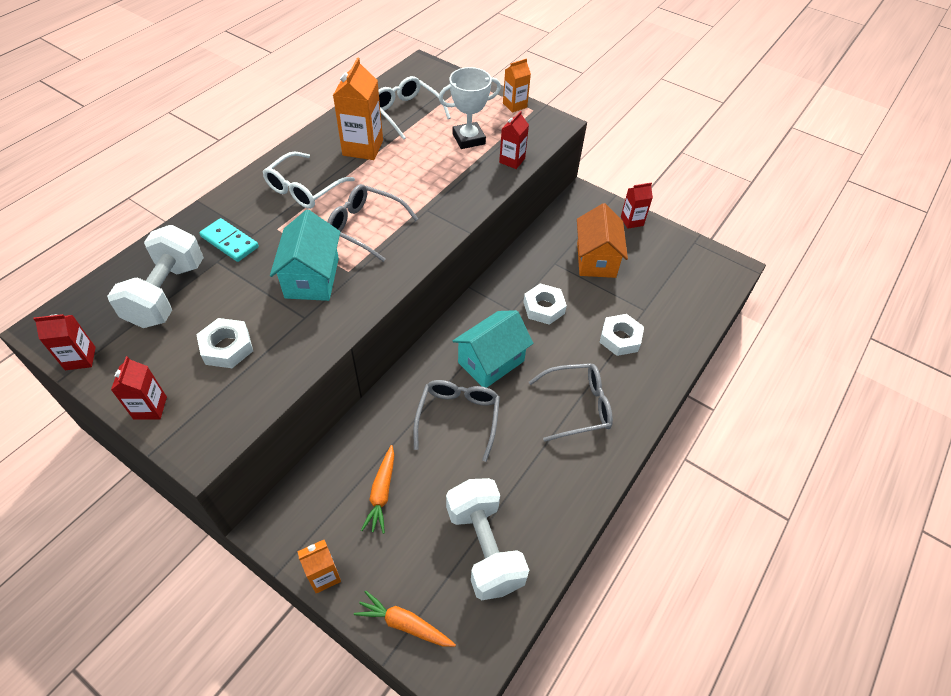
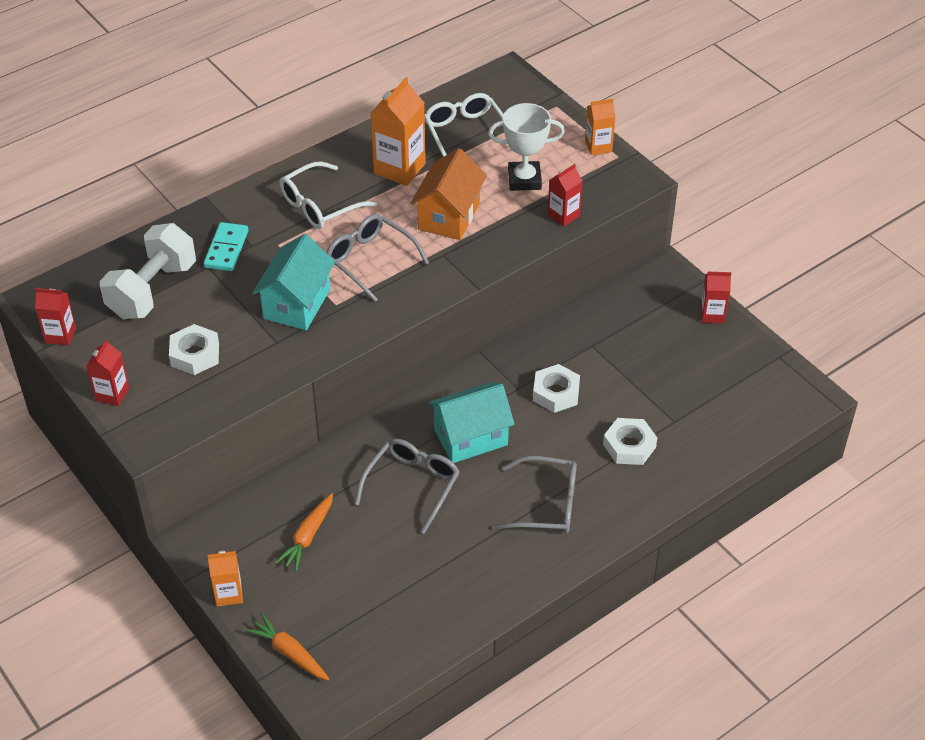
camera: 20 degrees right, 5 degrees down
turquoise domino [200,218,259,262] -> turquoise domino turned 45 degrees clockwise [203,222,249,271]
white dumbbell [446,478,529,600] -> none
orange house [577,203,628,278] -> orange house moved to [410,148,487,240]

